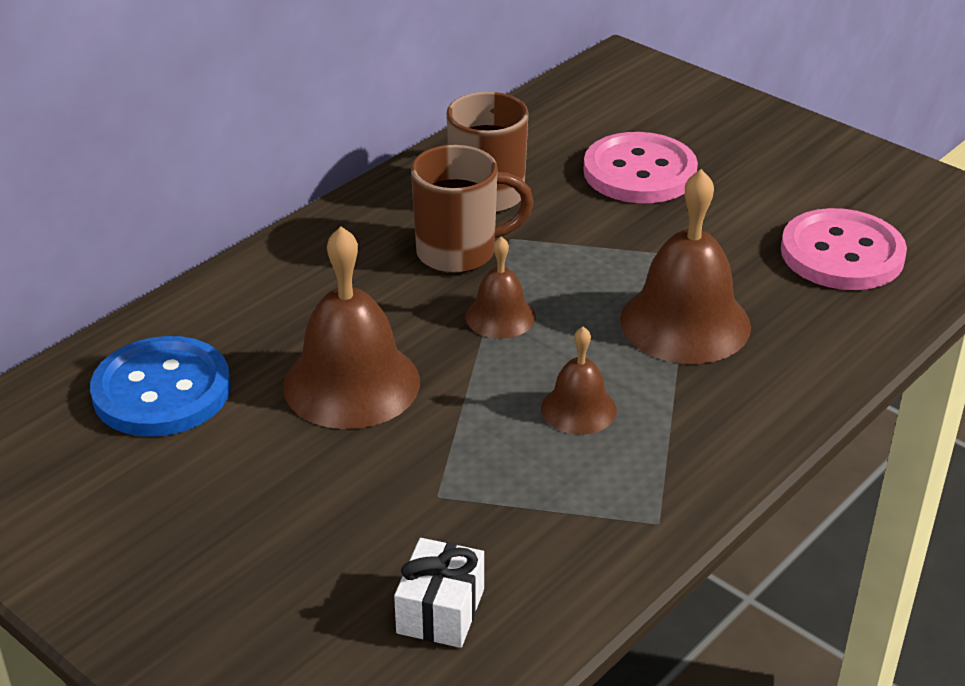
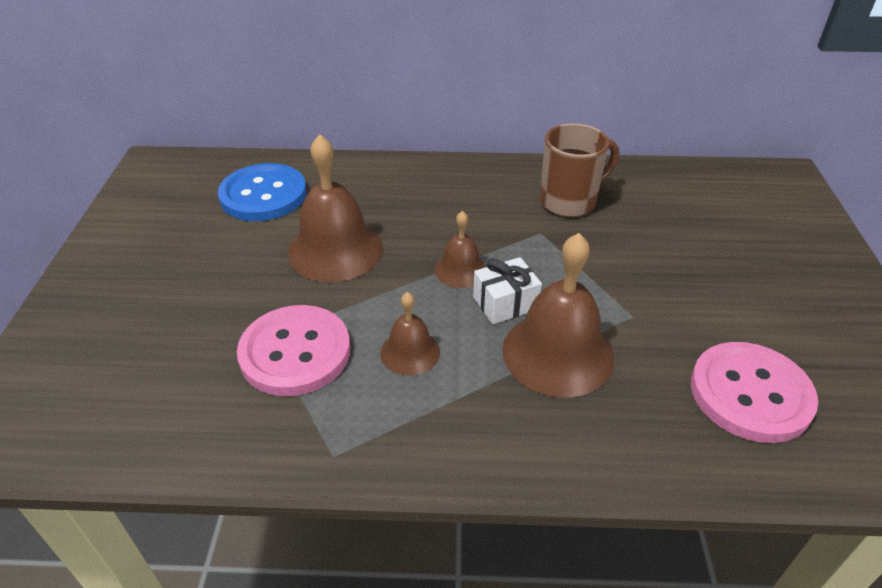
camera: 50 degrees right, 5 degrees up
white gift [394,538,484,648] -> white gift moved to [473,257,542,324]
brown mug [411,145,534,273] -> none
pink button [583,132,698,203] -> pink button moved to [237,305,350,396]

